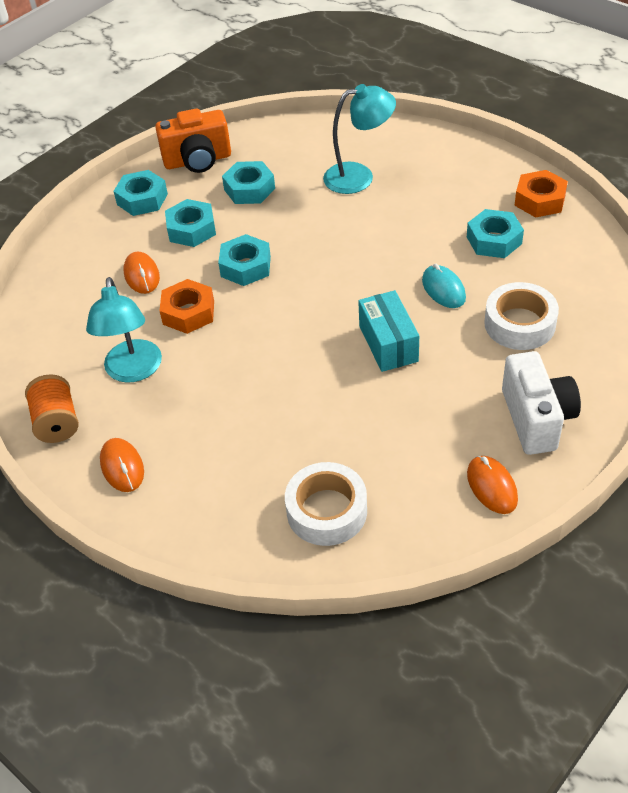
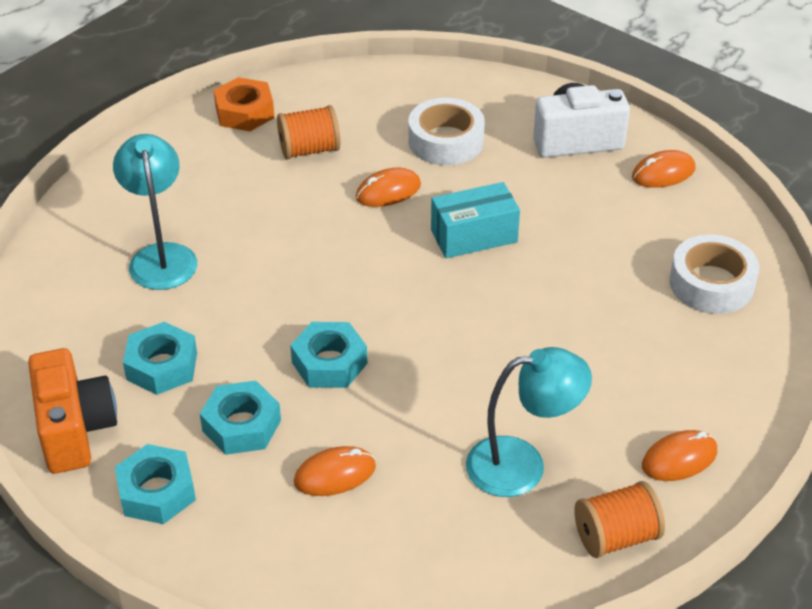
camera: 95 degrees left, 5 degrees down
orange nut [159,279,214,334] -> none
turquoise mouse [422,264,466,308] -> orange mouse [356,168,421,207]
turquoise nut [467,209,524,258] -> orange spool [277,105,340,159]

